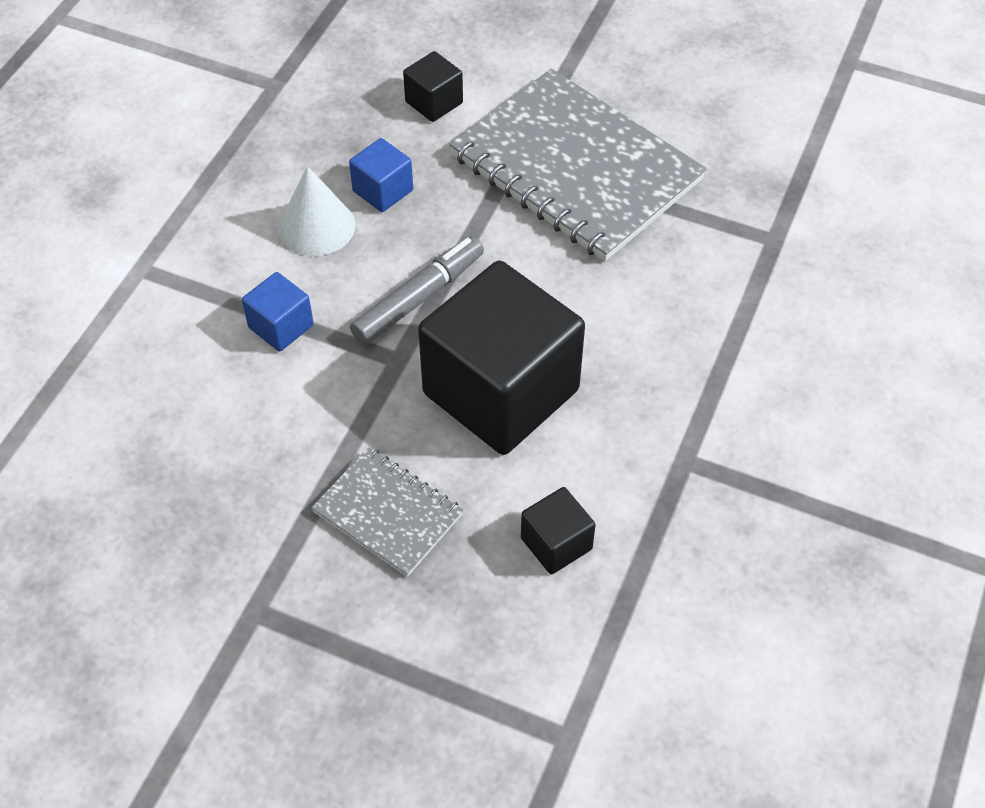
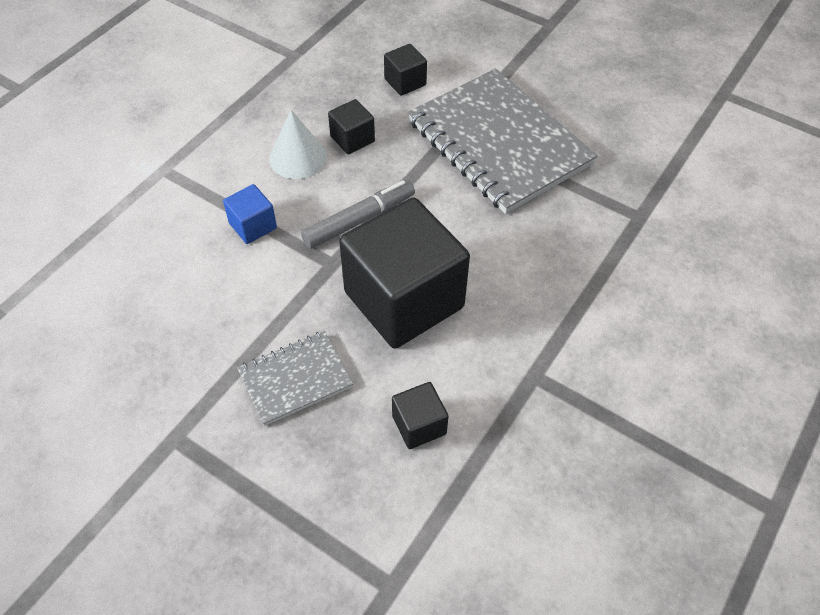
camera: 10 degrees right, 0 degrees up
grey notebook [311,447,463,577] -> grey notebook turned 75 degrees counterclockwise [237,331,353,426]
blue cube [349,138,413,212] -> black cube [328,99,375,154]

